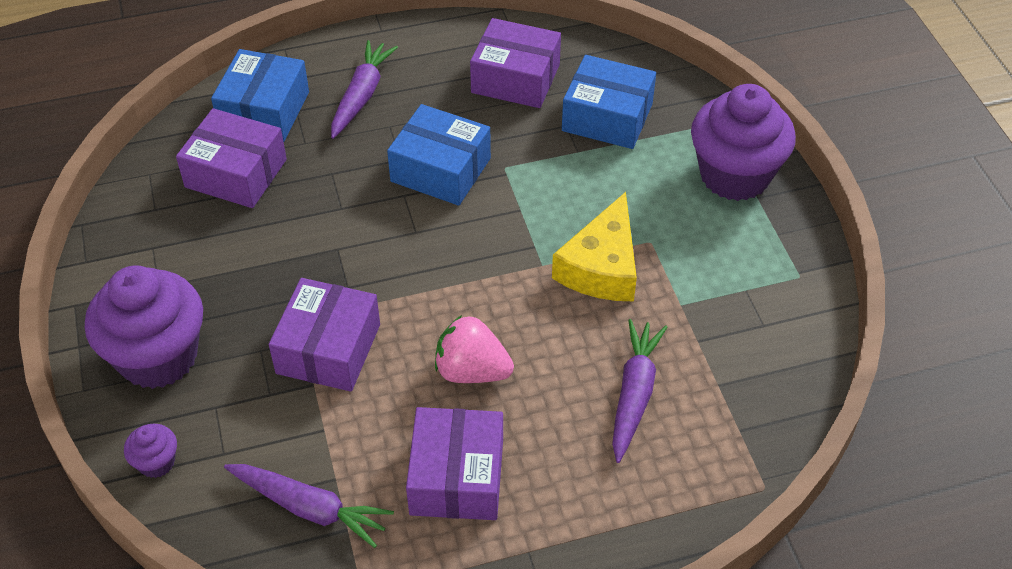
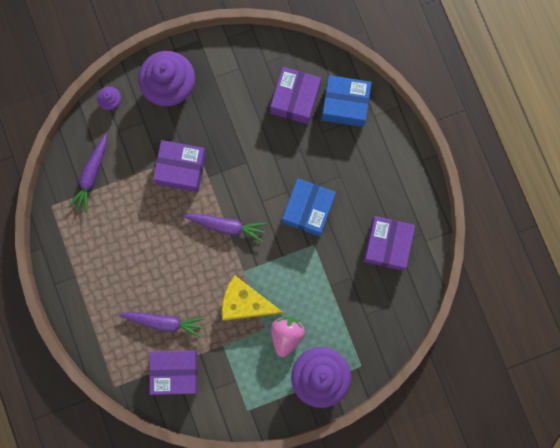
camera: 85 degrees right, 30 degrees up
purple carrot [331,40,398,139] -> purple carrot moved to [183,213,267,242]
purple box [406,407,503,520] -> purple box moved to [149,350,198,395]
pink strawberry [435,315,514,383] -> pink strawberry moved to [271,317,305,357]
blue box [562,55,656,149] -> none

